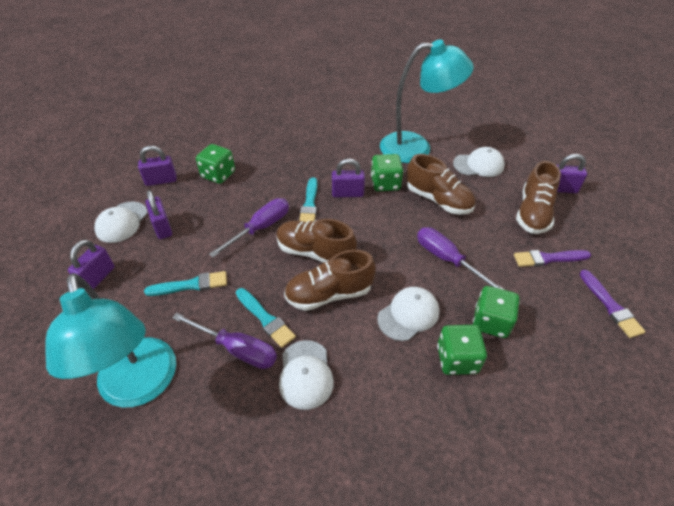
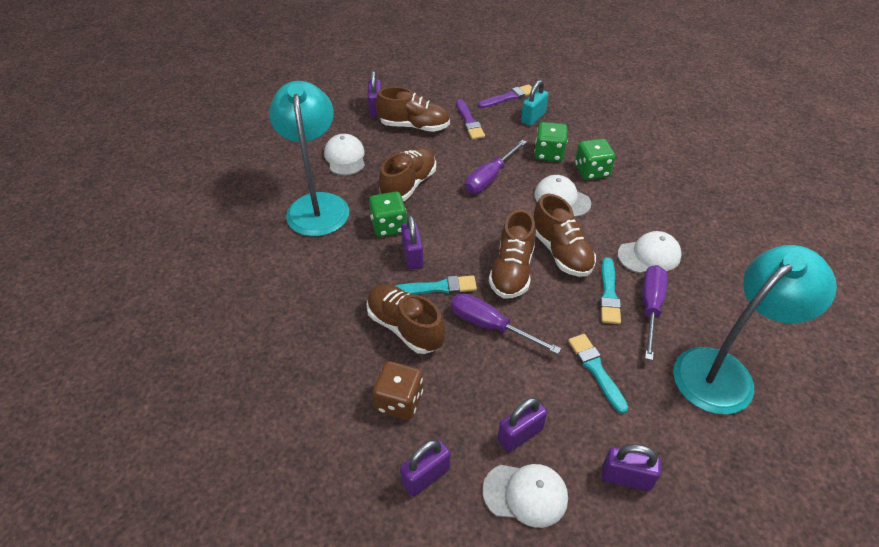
camera: 100 degrees left, 0 degrees up
purple padlock [138,146,177,186] -> purple padlock turned 75 degrees clockwise [400,439,450,496]
green dice [196,144,235,184] -> brown dice [373,361,423,420]
turquoise brush [236,288,296,348] -> turquoise brush turned 150 degrees clockwise [600,257,621,324]
none -> brown shoe [366,284,445,354]
none -> turquoise padlock [521,80,549,126]

